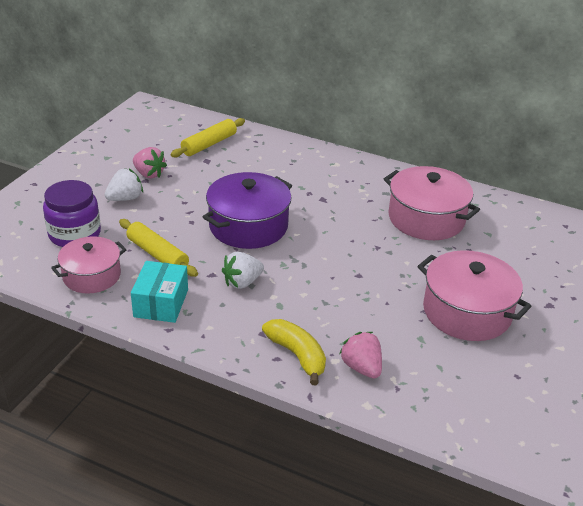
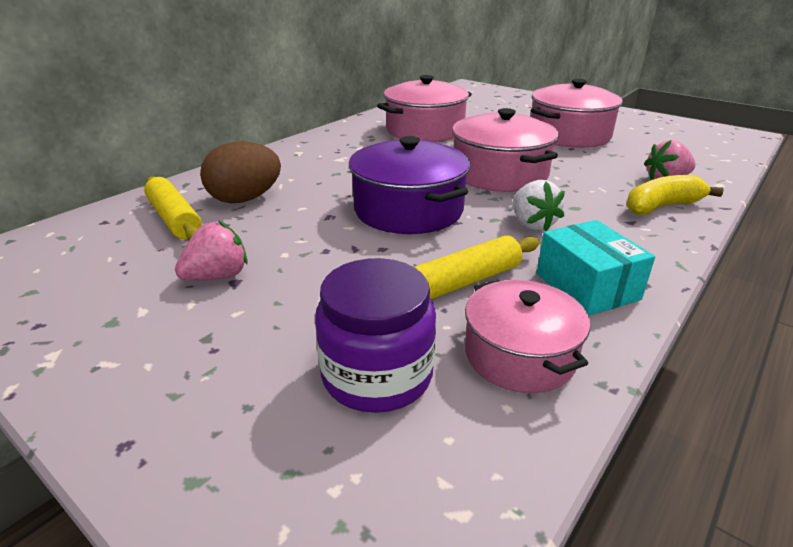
camera: 75 degrees left, 5 degrees down
white strawberry [105,168,143,201] -> none
turquoise box [131,261,188,323] -> turquoise box turned 45 degrees clockwise [537,220,655,316]
none -> brown egg [200,141,281,203]
none -> pink pot [452,108,559,192]

